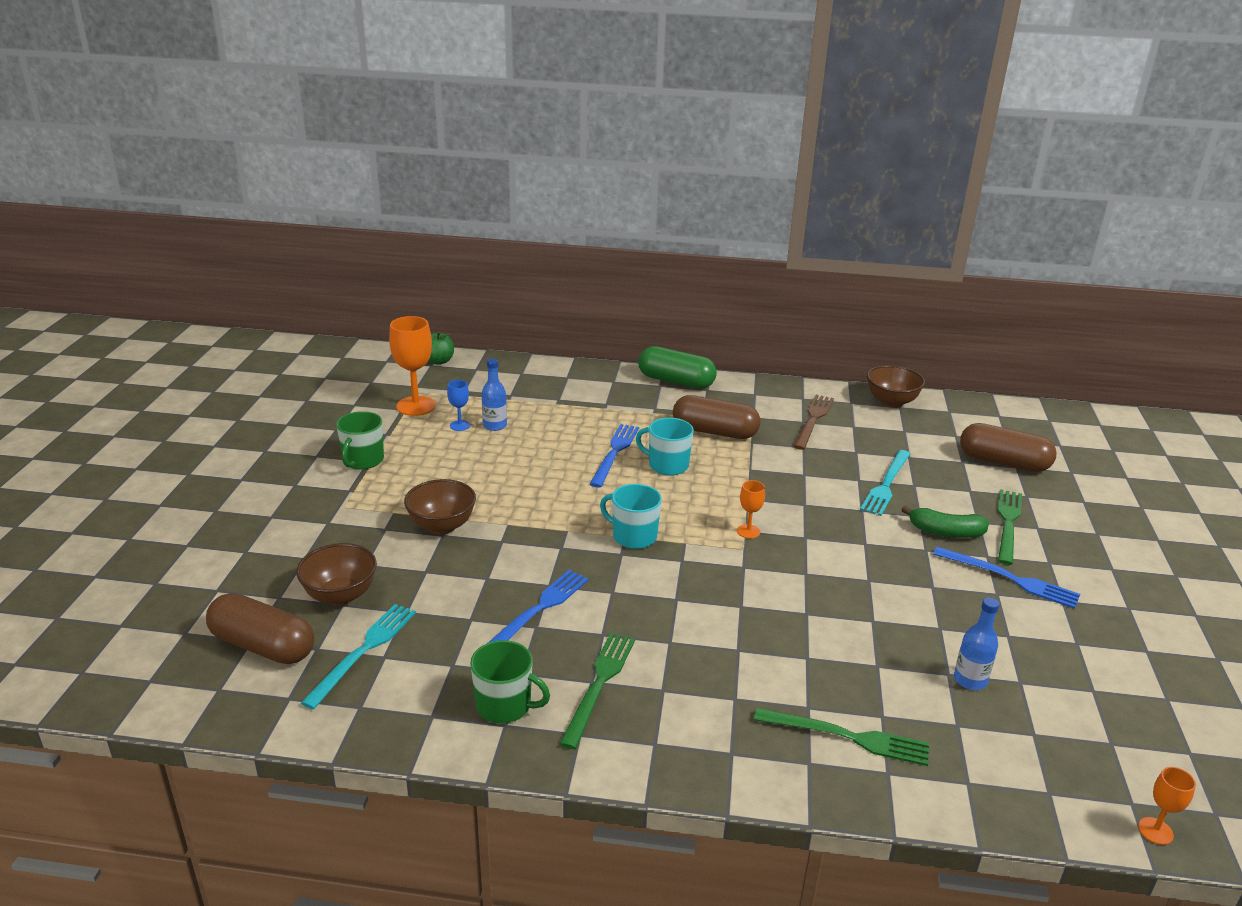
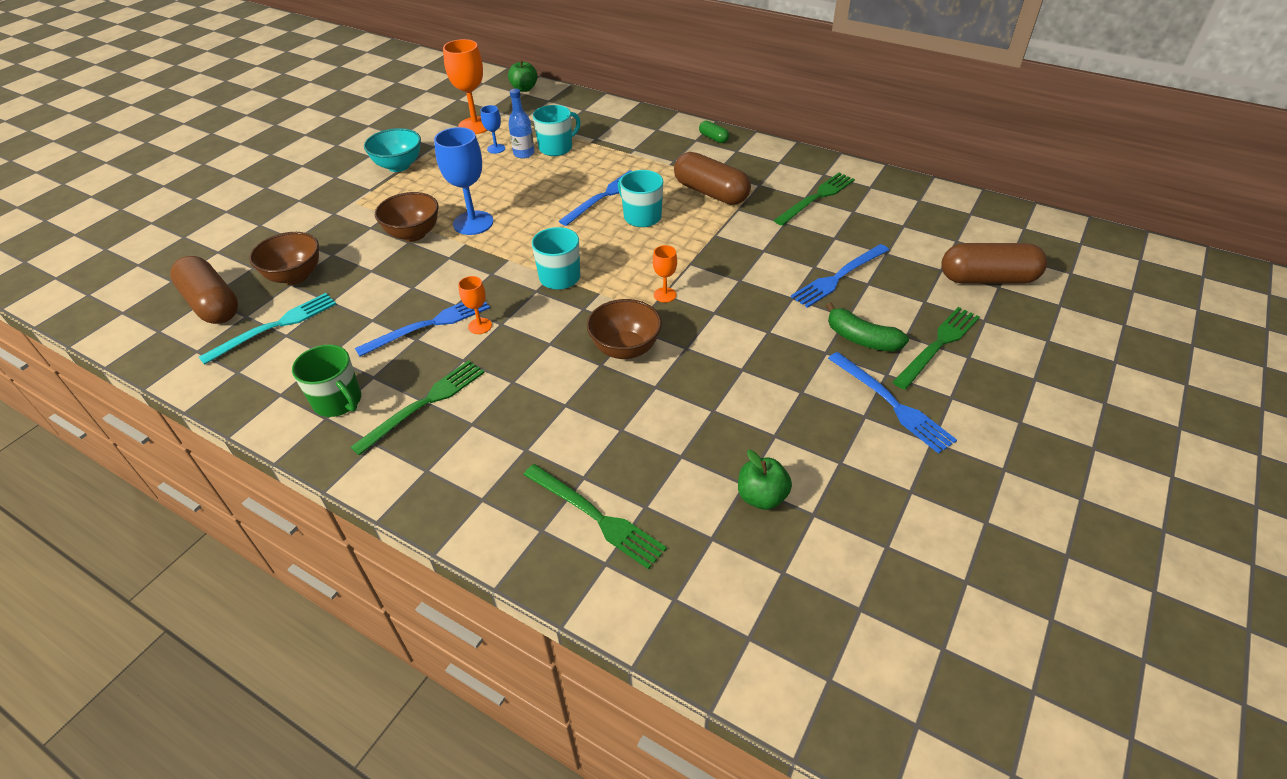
camera: 25 degrees right, 15 degrees up
green mug [336,411,384,470] -> turquoise bowl [364,128,421,172]
green capsule [638,346,717,389] -> green capsule [699,121,729,143], size x0.46
brown fork [793,395,834,450] -> green fork [774,173,855,226]
turquoise fork [860,450,911,516] -> blue fork [791,244,889,308]
brown bowl [867,365,925,408] -> brown bowl moved to [587,299,662,359]
blue bottle [954,597,999,690] -> green apple [738,450,792,510]
brown capsule [960,423,1057,472] -> brown capsule turned 45 degrees counterclockwise [941,243,1047,284]
orange goblet [1138,767,1196,845] -> orange goblet moved to [458,276,492,334]
none -> blue goblet [434,127,493,235]
none -> turquoise mug [533,105,581,156]

